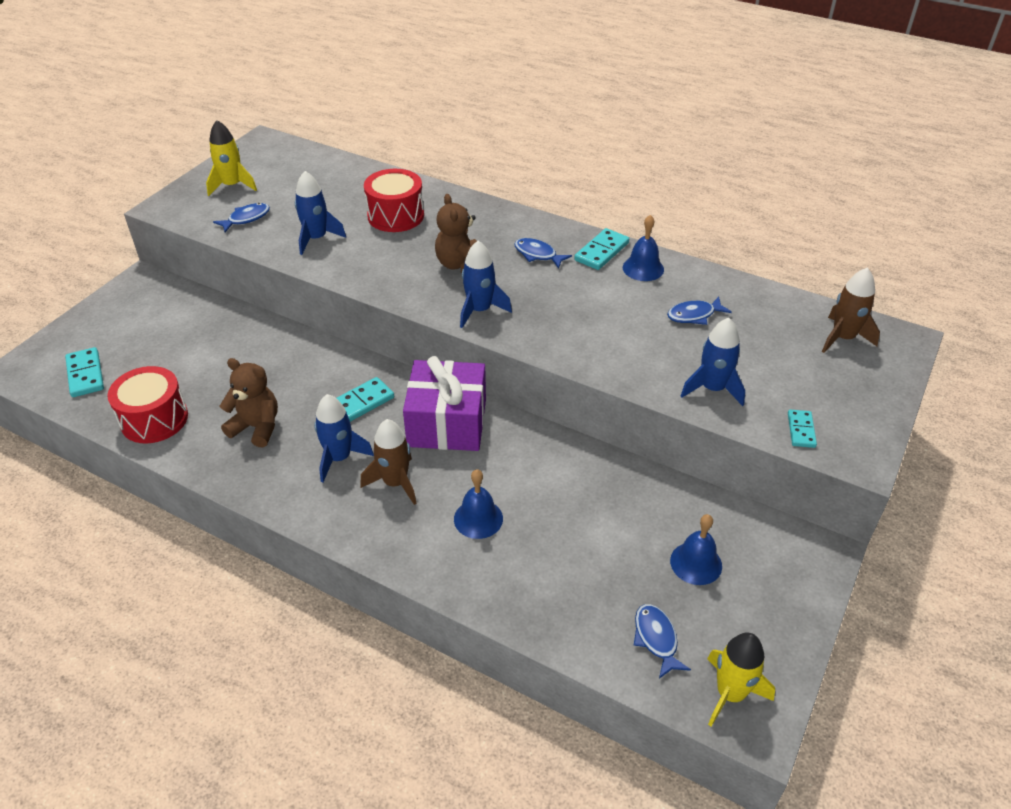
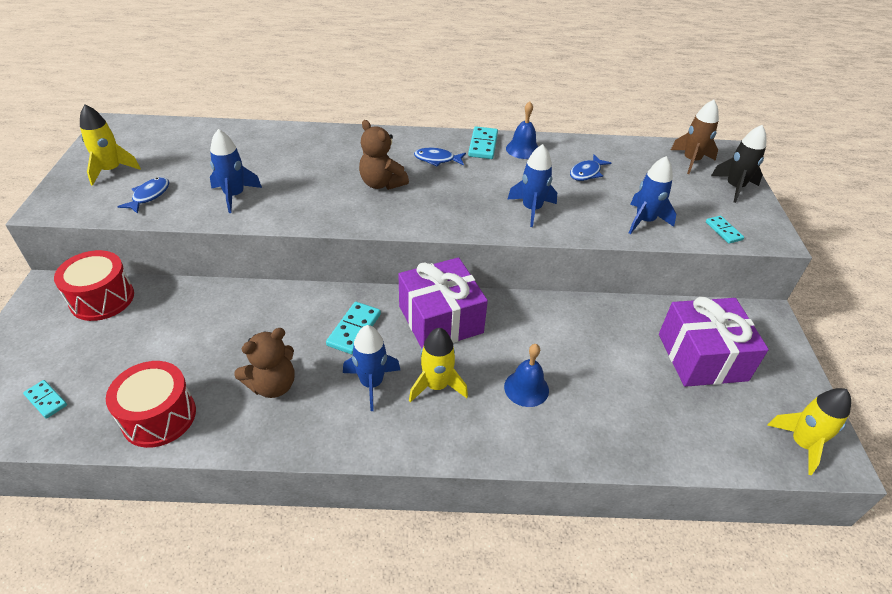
camera: 30 degrees left, 0 degrees up
turquoise domino [65,347,104,397] -> turquoise domino [23,380,67,419], size x0.64
brown teddy bear [219,358,278,447] -> brown teddy bear turned 150 degrees clockwise [234,328,294,398]
brown rocket [360,419,417,505] -> yellow rocket [409,328,468,403]
red drum [364,169,424,232] -> red drum moved to [54,250,134,321]
blue rocket [460,241,512,328] -> blue rocket moved to [508,144,557,227]
blue fish [634,604,691,679] -> none
blue bell [670,514,722,585] -> purple gift [659,297,769,387]
none -> black rocket [711,125,766,203]

